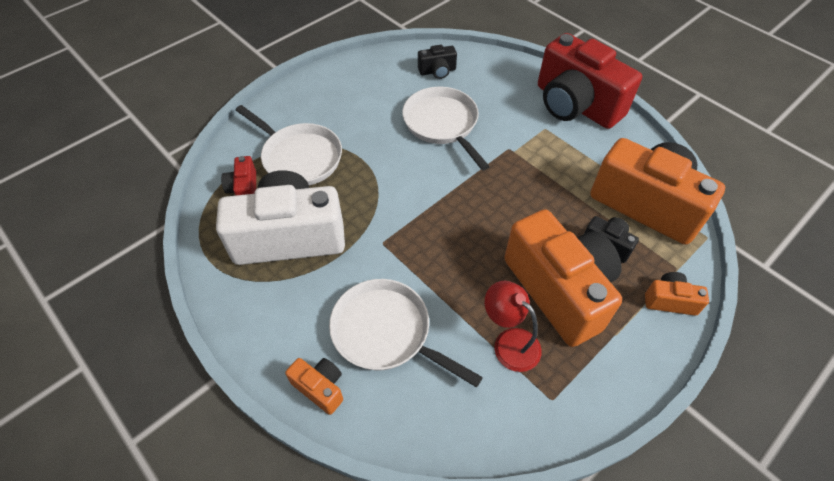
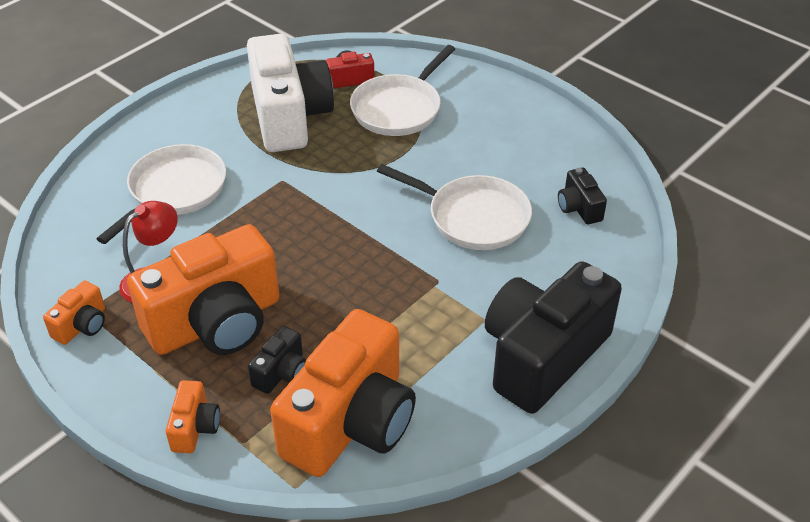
camera: 85 degrees right, 10 degrees down
orange camera [285,358,343,415] -> orange camera moved to [43,281,105,345]
white pan [402,87,490,171] -> white pan turned 60 degrees clockwise [377,164,532,250]
red camera [538,33,642,129] -> black camera [485,261,622,414]

